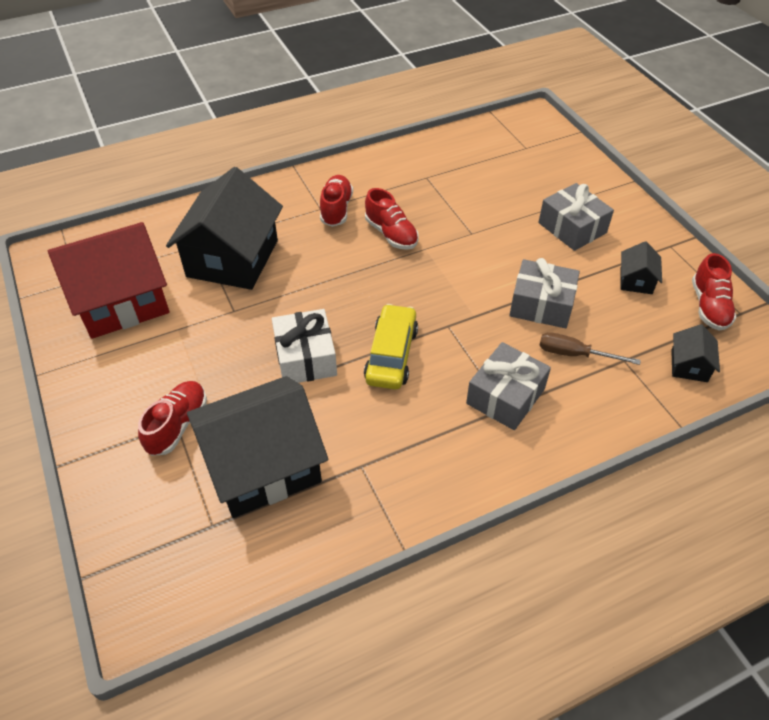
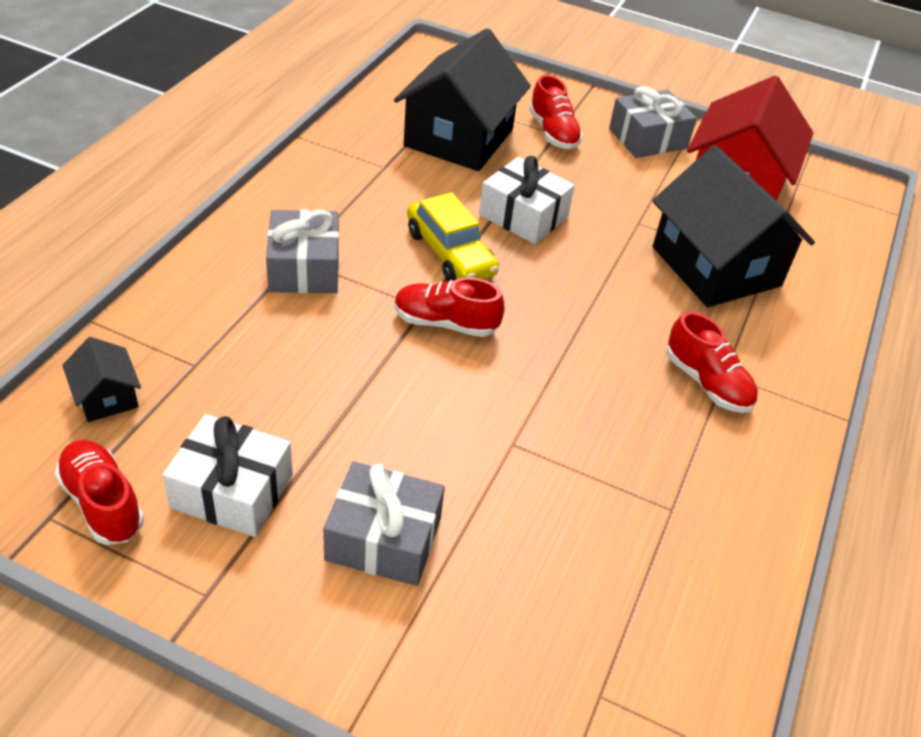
camera: 135 degrees right, 5 degrees down
red shoe [365,188,419,250] -> red shoe moved to [395,278,505,337]
grey gift [509,258,580,328] -> grey gift moved to [609,86,697,158]
brown screwdriver [539,332,641,365] -> none
black house [620,241,662,294] -> white gift [162,414,293,537]

